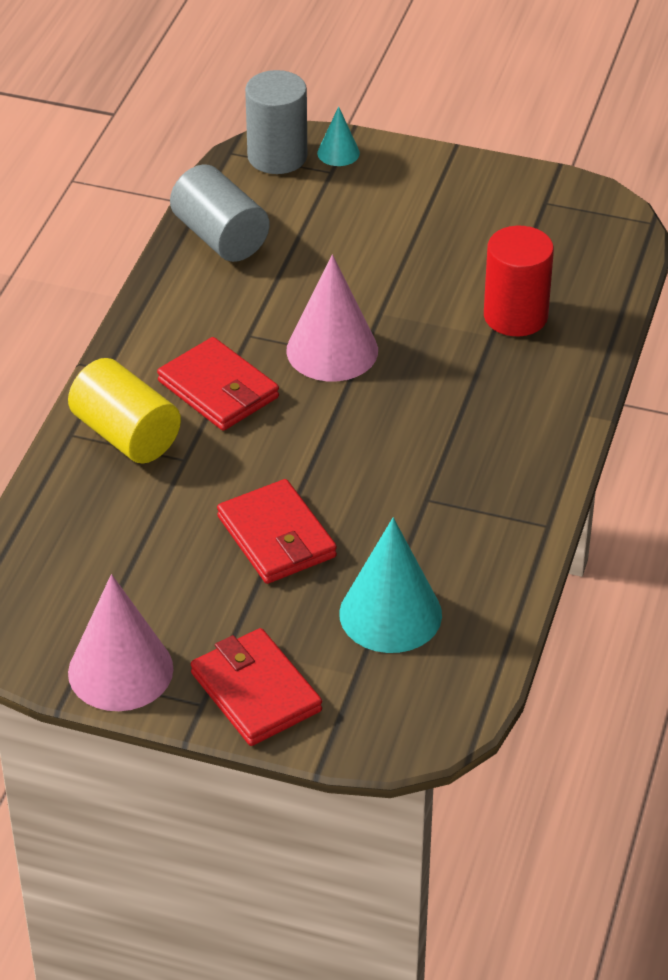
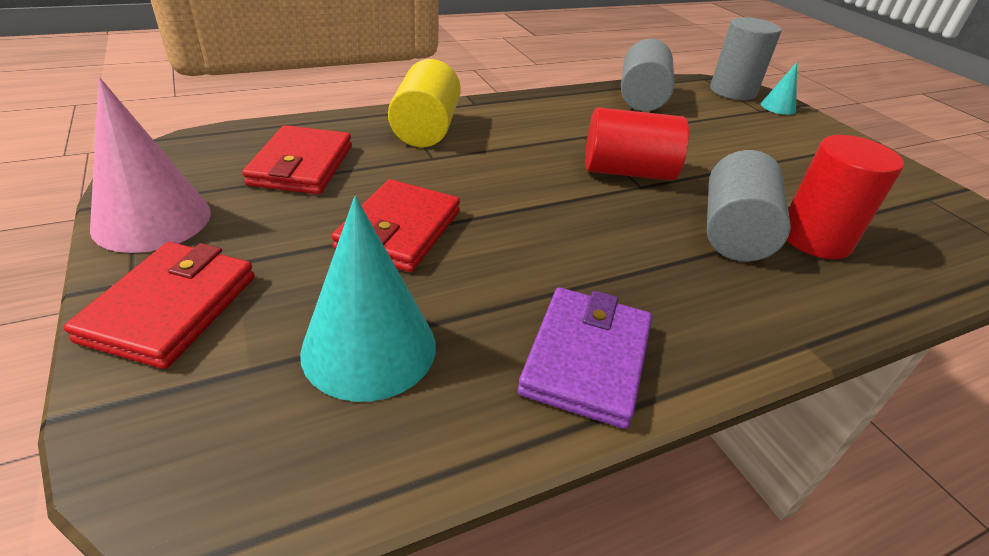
camera: 45 degrees right, 5 degrees down
red wallet [157,337,279,431] -> red wallet moved to [242,125,352,194]
pink cone [286,254,378,381] -> red cylinder [585,107,689,181]
none -> purple wallet [518,287,652,429]
none -> grey cylinder [707,150,791,262]

